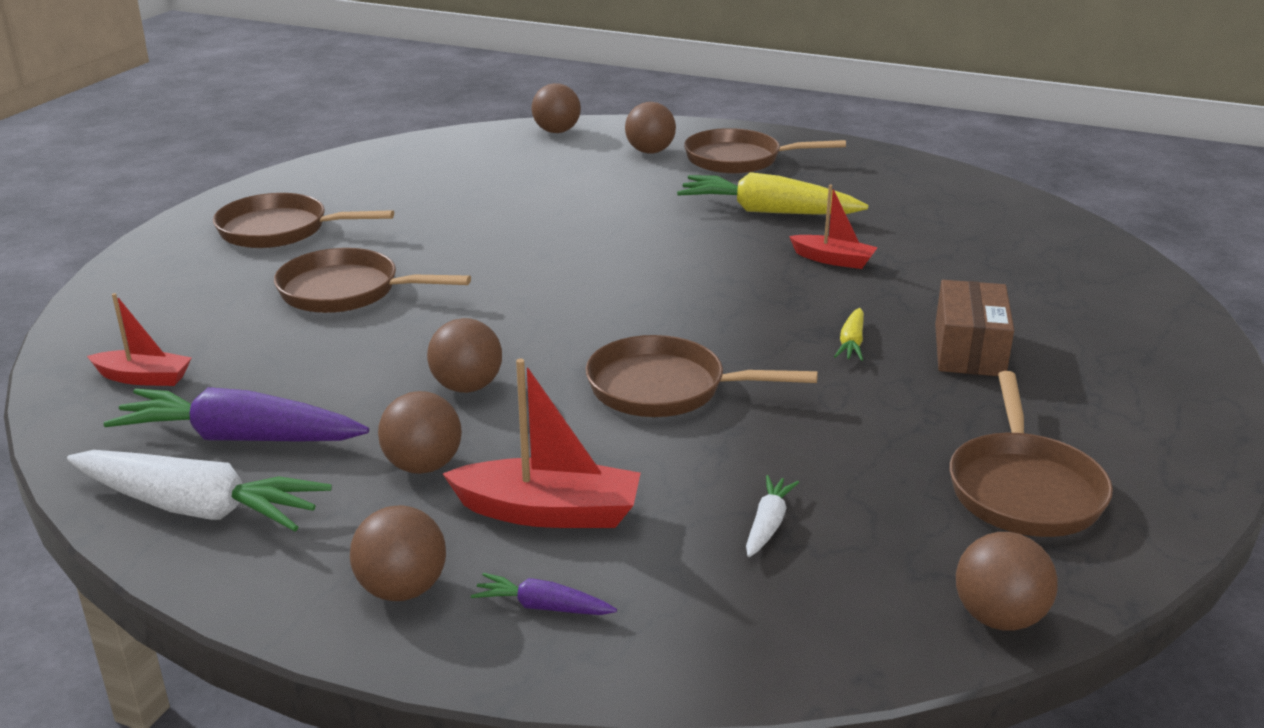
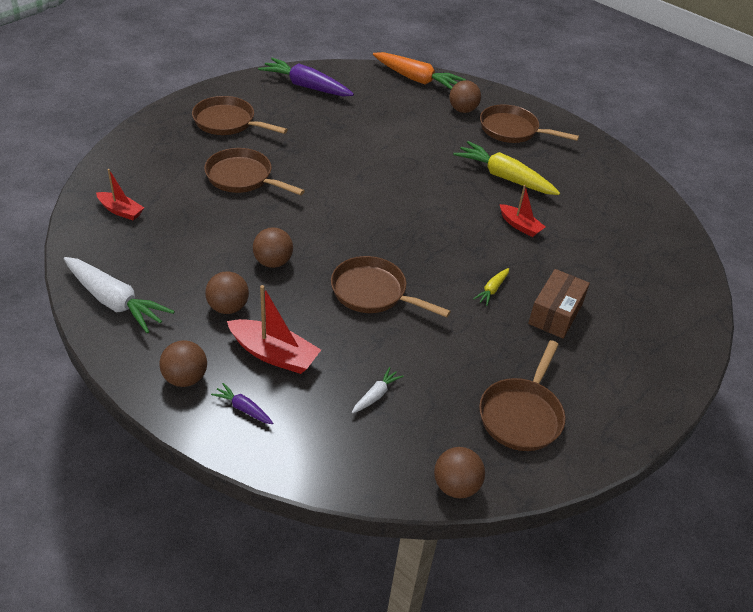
camera: 15 degrees right, 15 degrees up
purple carrot [103,387,369,442] -> purple carrot moved to [258,58,354,96]
brown ball [532,83,581,133] -> orange carrot [373,52,466,89]

